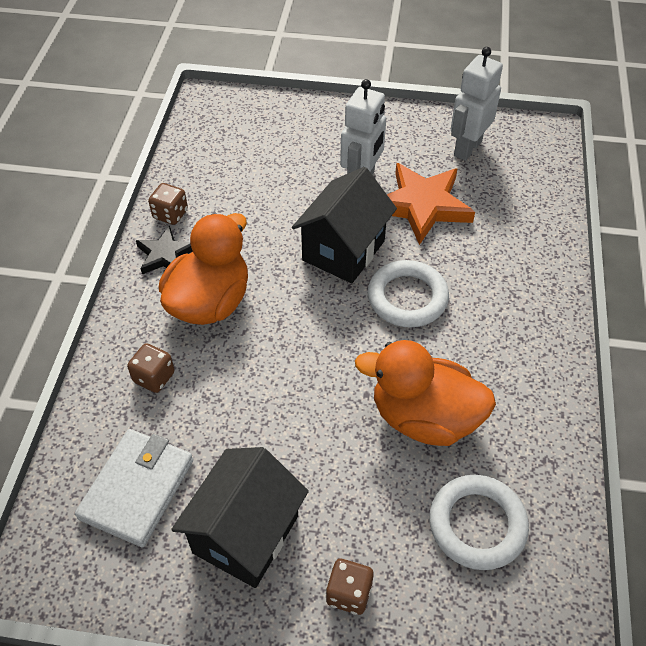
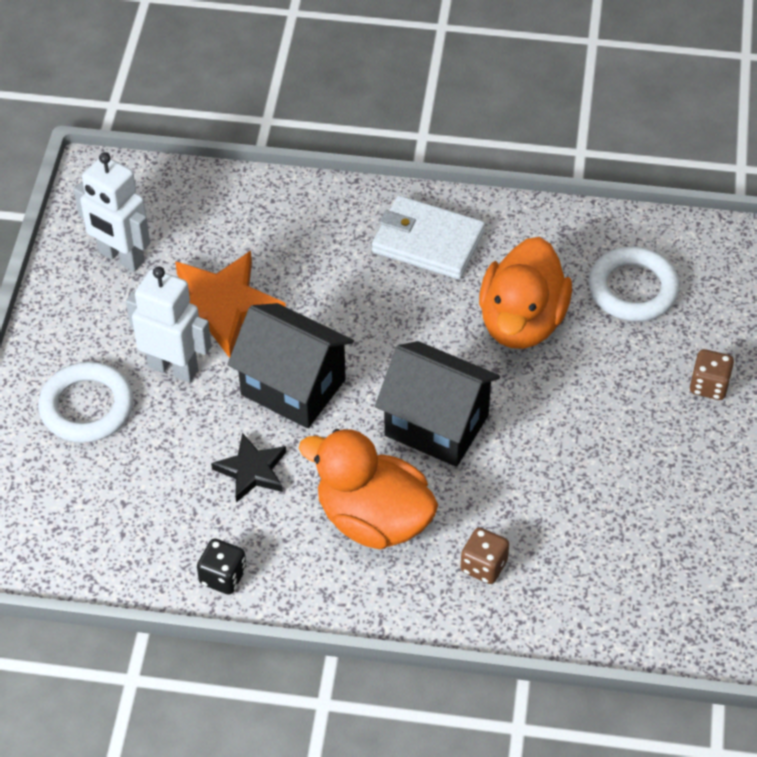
camera: 90 degrees left, 0 degrees up
white wallet [75,429,193,547] -> white wallet moved to [372,195,485,279]
black star [136,226,193,274] -> black star moved to [211,433,286,503]
brown dice [148,183,188,225] -> black dice [197,539,247,595]
black house [171,447,309,588] -> black house moved to [375,341,500,467]
white ring [368,260,449,328] -> white ring moved to [38,362,134,443]

